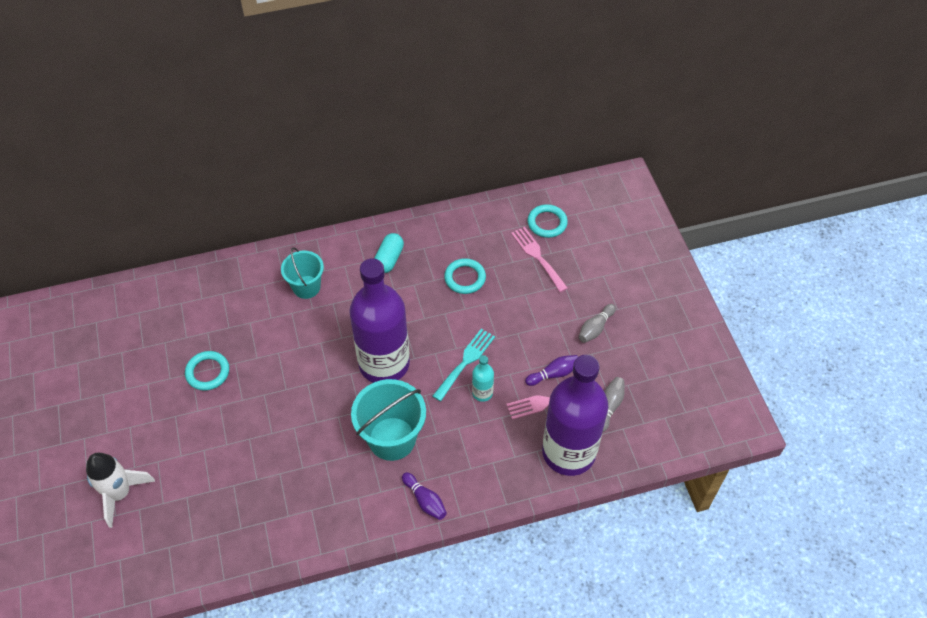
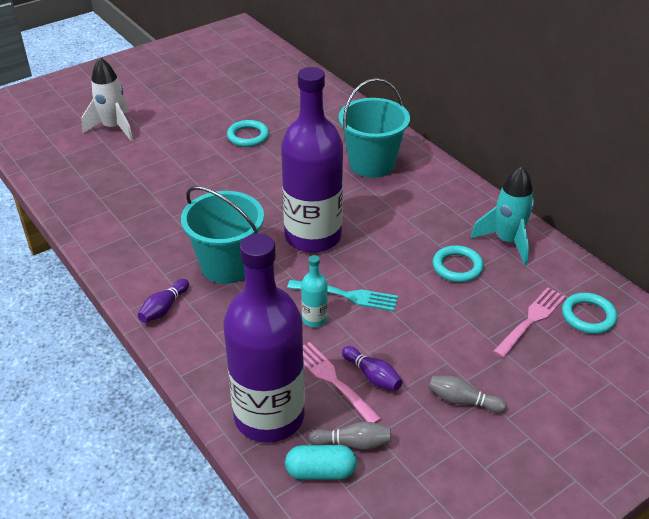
camera: 70 degrees right, 15 degrees down
turquoise bucket [281,247,324,299] -> turquoise bucket [339,78,410,178], size x1.57
turquoise capsule [374,233,404,273] -> turquoise capsule moved to [285,445,357,480]
none -> turquoise rocket [471,166,534,265]

